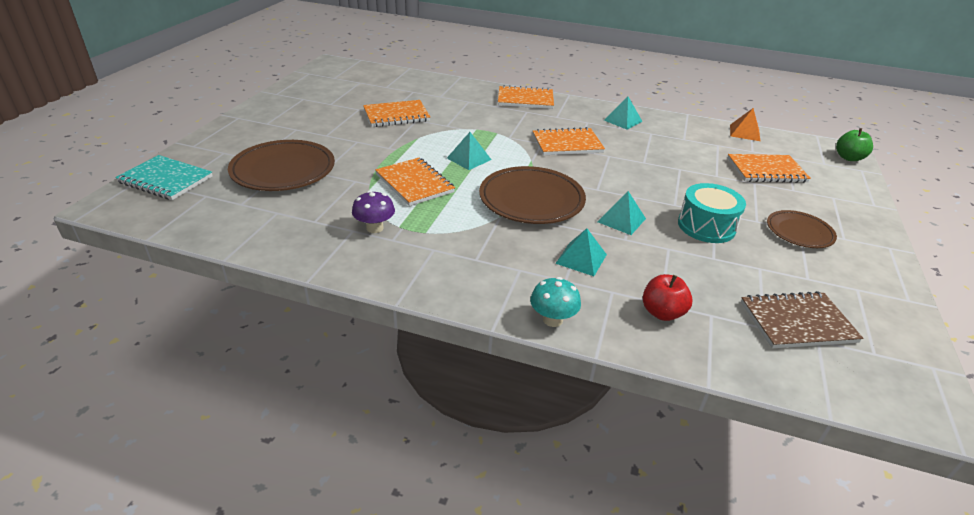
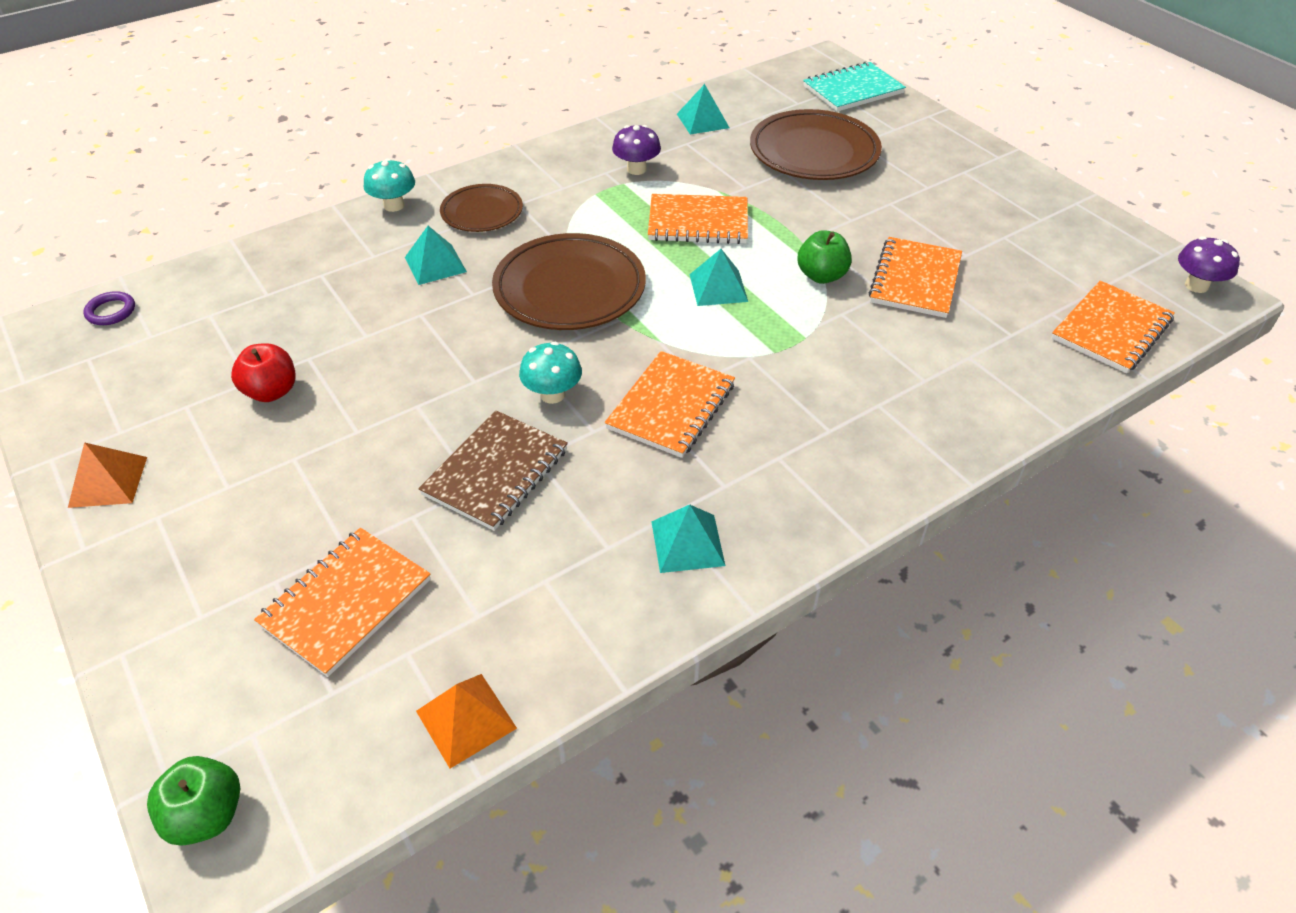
camera: 130 degrees right, 10 degrees up
orange notebook [498,85,554,109] -> orange notebook moved to [1051,281,1175,373]
turquoise pyramid [598,191,646,235] -> turquoise pyramid moved to [677,84,730,135]
red apple [643,274,692,321] -> red apple moved to [231,343,296,402]
turquoise drum [678,183,746,243] -> none
brown notebook [741,291,863,348] -> brown notebook moved to [418,410,568,531]
brown plate [767,210,837,248] -> brown plate moved to [440,184,523,232]
none -> orange pyramid [68,442,147,508]
none -> purple ring [83,291,135,325]
none -> turquoise mushroom [519,342,582,404]
none -> green apple [797,230,852,284]
none -> purple mushroom [1178,236,1240,293]

